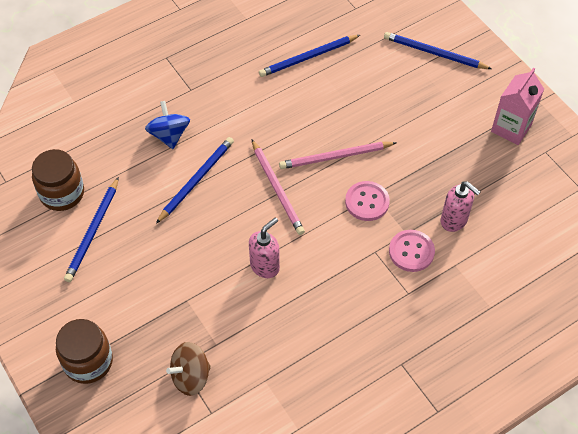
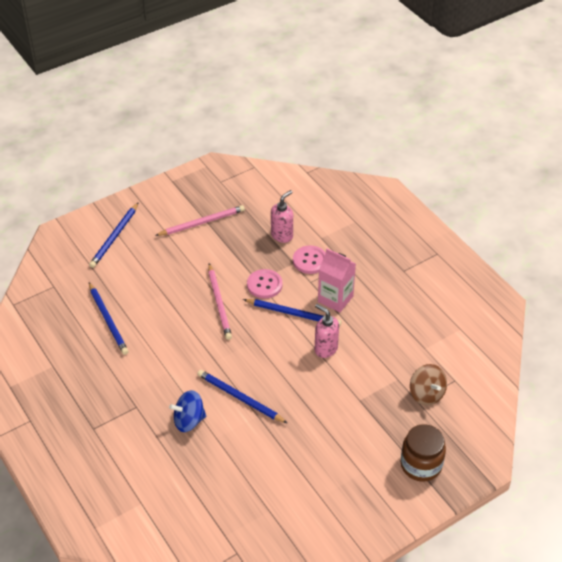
camera: 90 degrees left, 10 degrees down
brown jar [32,149,84,211] -> none
blue pencil [64,177,119,282] -> blue pencil moved to [243,299,341,326]
pink pencil [252,140,305,235] -> pink pencil moved to [155,205,245,236]
pink carton [491,68,544,145] -> pink carton moved to [318,248,356,313]

